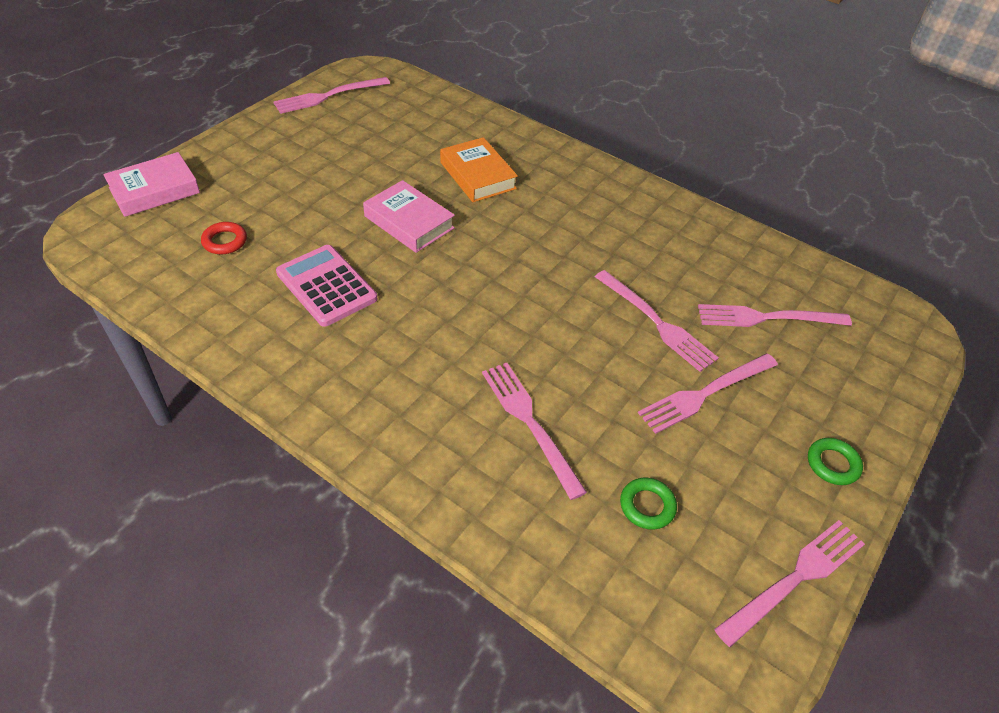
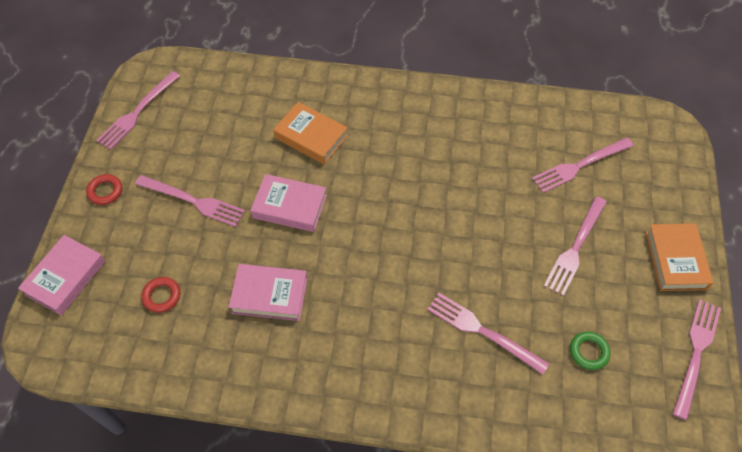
camera: 25 degrees left, 10 degrees up
pink calculator [276,245,377,327] -> pink book [229,264,307,321]
pink fork [595,270,719,372] -> pink fork moved to [135,175,245,227]
green ring [808,438,863,485] -> orange book [646,223,714,291]
none -> red ring [86,174,122,205]

